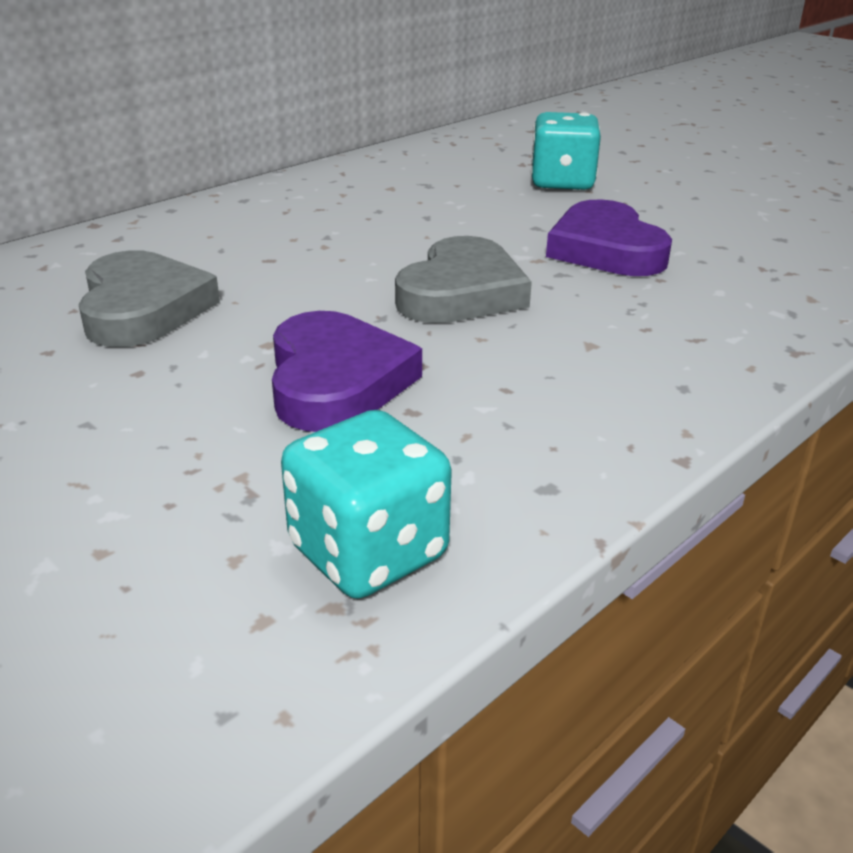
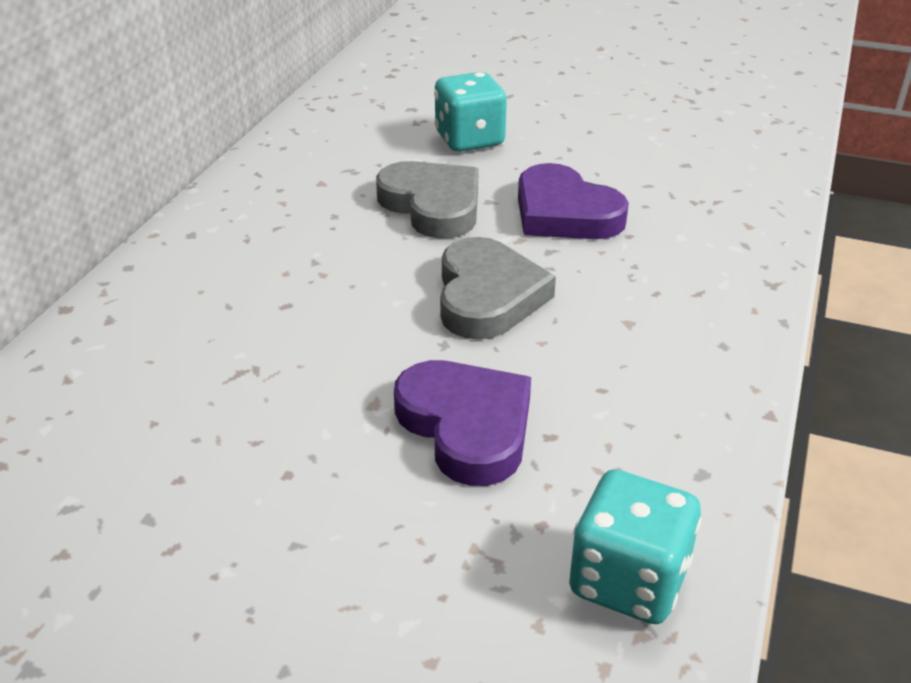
camera: 25 degrees left, 5 degrees up
grey heart [78,250,220,347] -> grey heart moved to [376,161,479,239]

